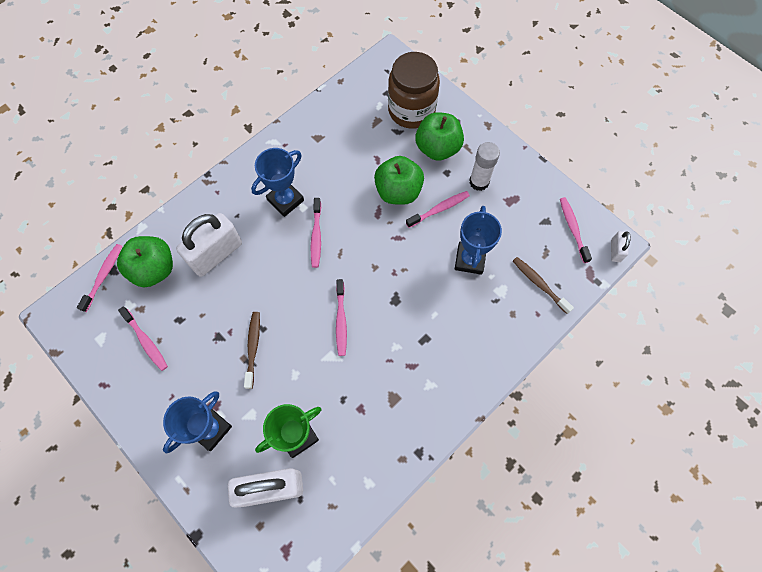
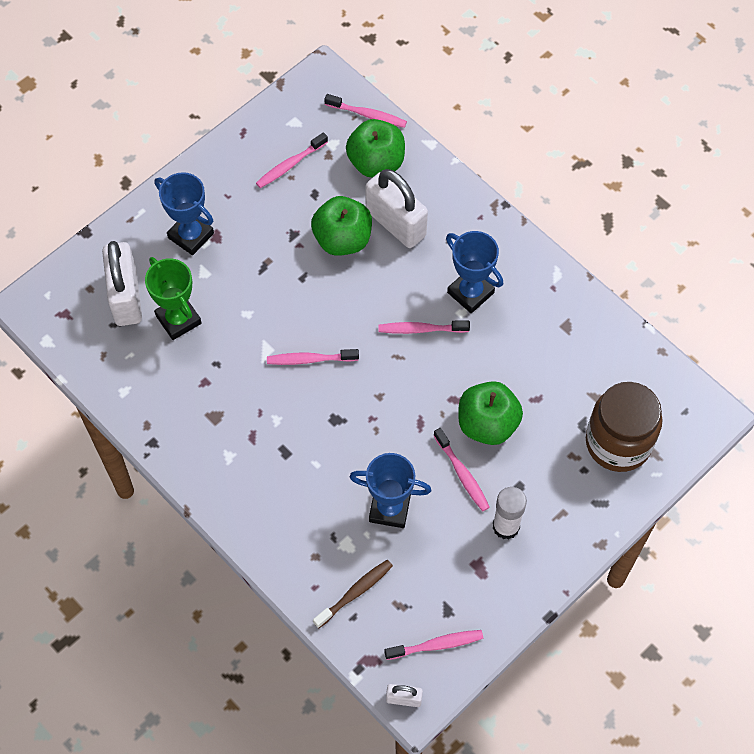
camera: 90 degrees right, 5 degrees down
brown toothbrush [244,312,260,389] -> none
green apple [416,112,464,161] -> green apple moved to [311,196,372,256]

